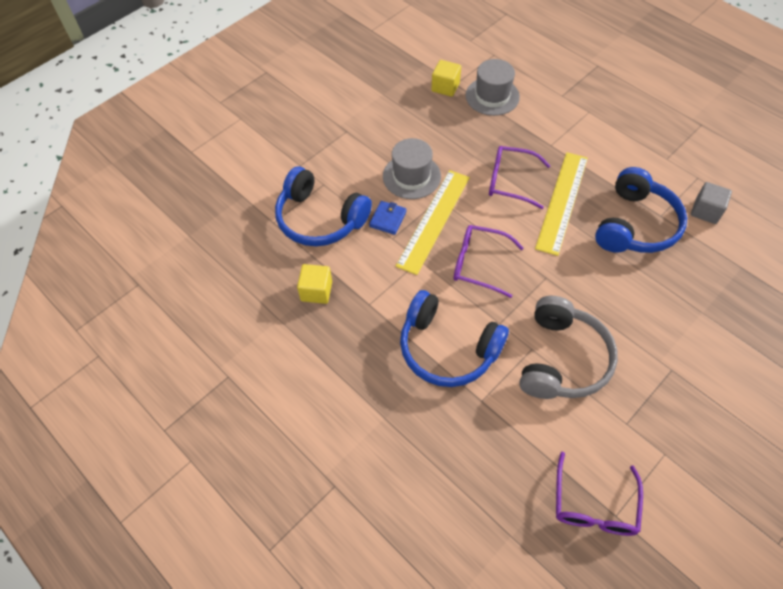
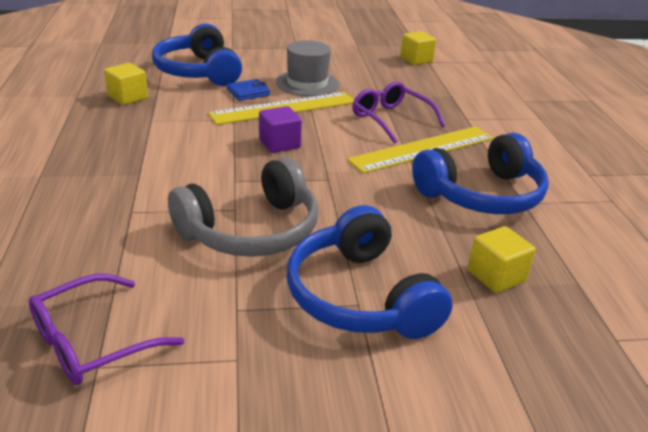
camera: 35 degrees right, 25 degrees down
blue headphones [400,290,509,387] -> blue headphones moved to [287,205,453,339]
purple glasses [454,225,524,298] -> purple cube [259,106,302,153]
grey hat [466,59,520,116] -> none
grey cube [691,182,732,224] -> none
none -> yellow cube [468,226,536,293]

